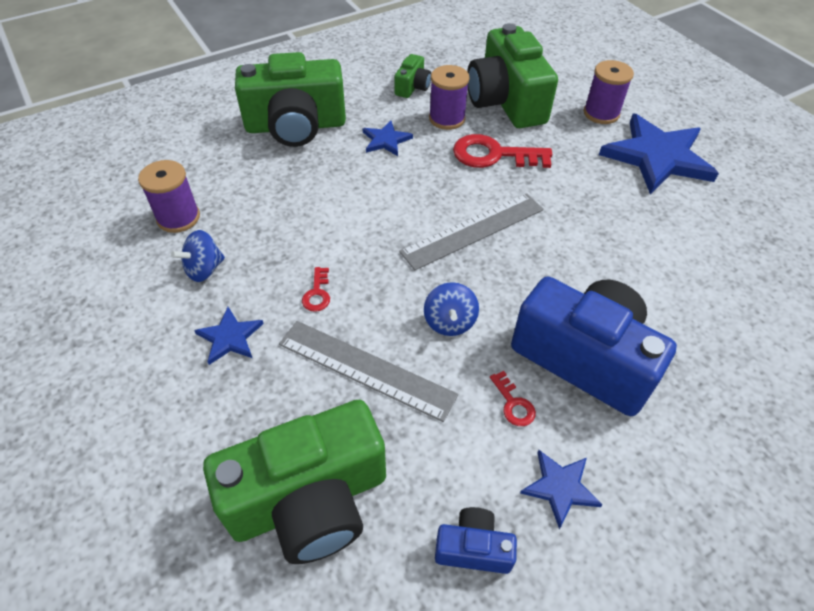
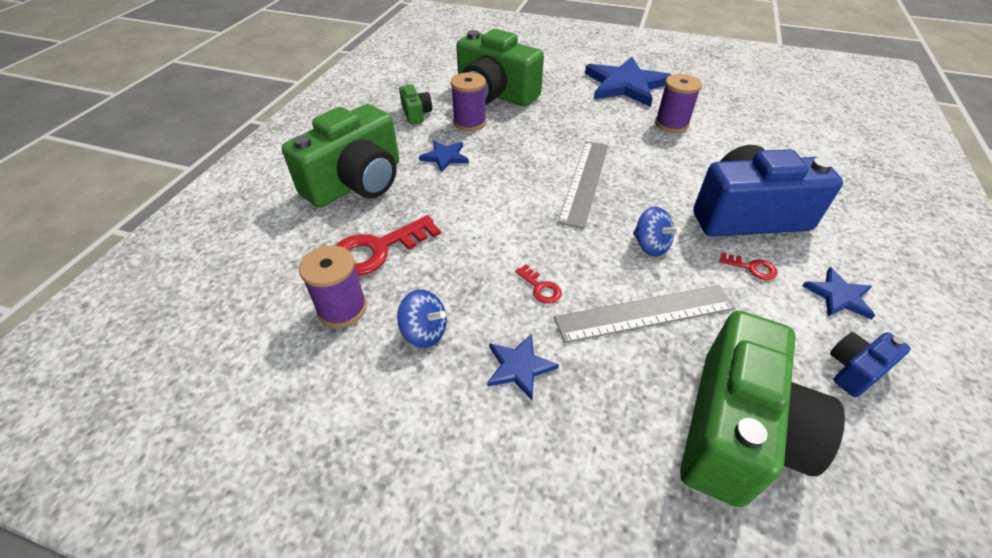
camera: 40 degrees left, 5 degrees down
blue spinning top [171,230,225,282] -> blue spinning top turned 75 degrees counterclockwise [397,289,447,348]
red key [453,134,552,168] -> red key moved to [335,215,441,276]
purple spool [584,60,634,124] -> purple spool moved to [655,74,702,133]

